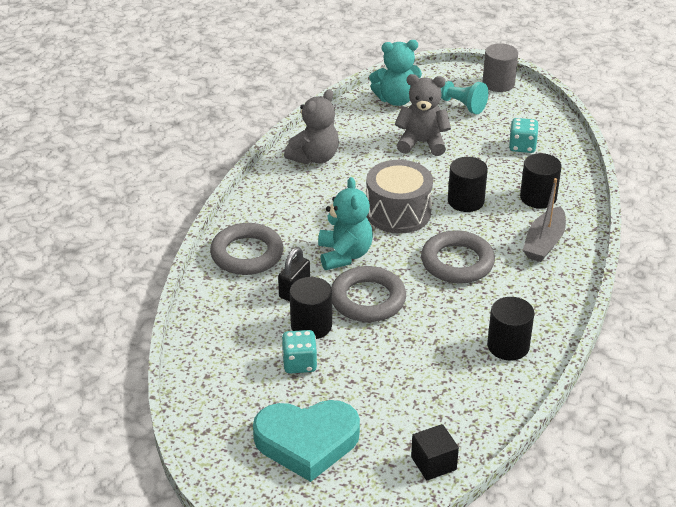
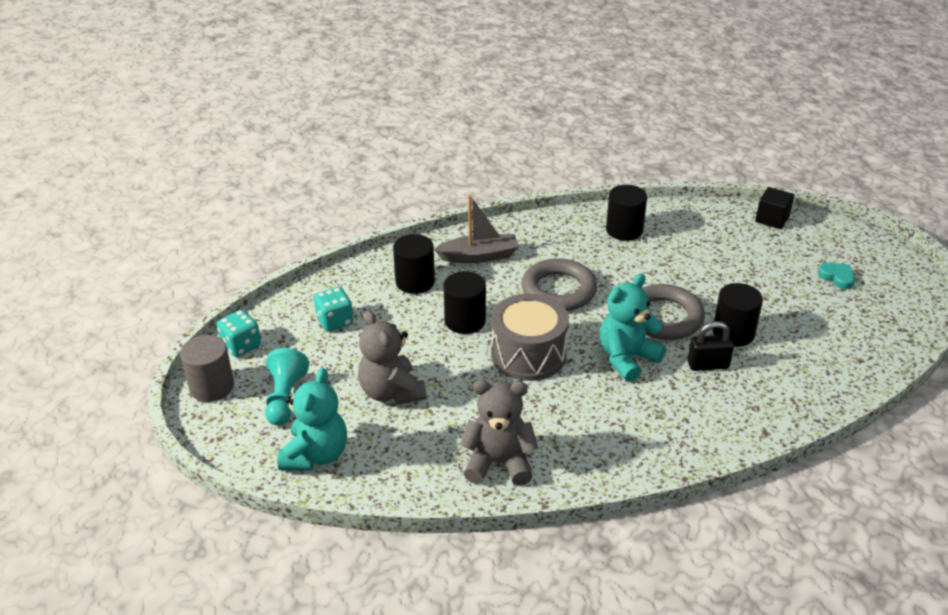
camera: 125 degrees left, 0 degrees up
grey ring [210,223,283,275] -> none
turquoise heart [253,400,360,482] -> turquoise heart [818,263,855,289], size x0.41
turquoise dice [282,330,317,373] -> turquoise dice moved to [217,310,261,357]
turquoise teddy bear [369,40,422,106] -> turquoise teddy bear turned 60 degrees clockwise [277,368,347,470]

